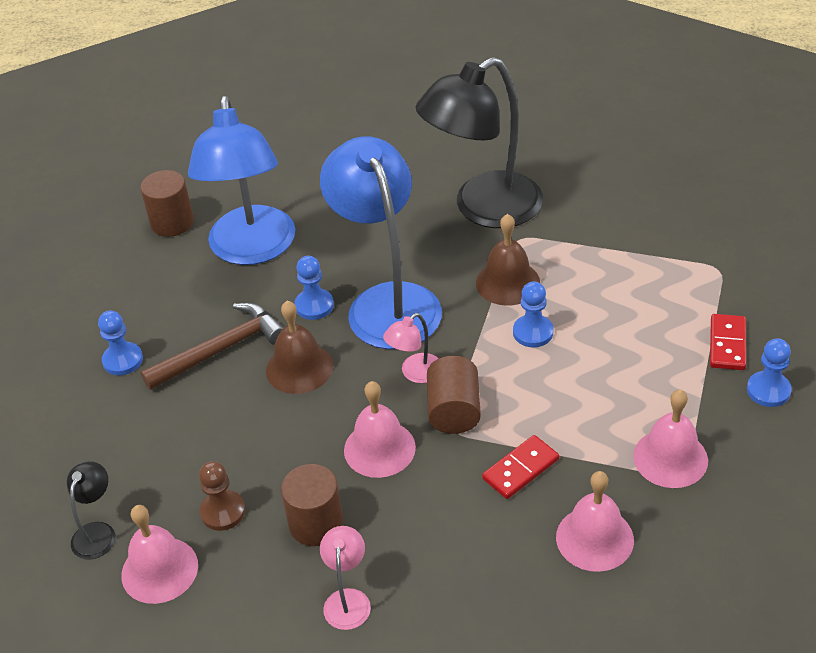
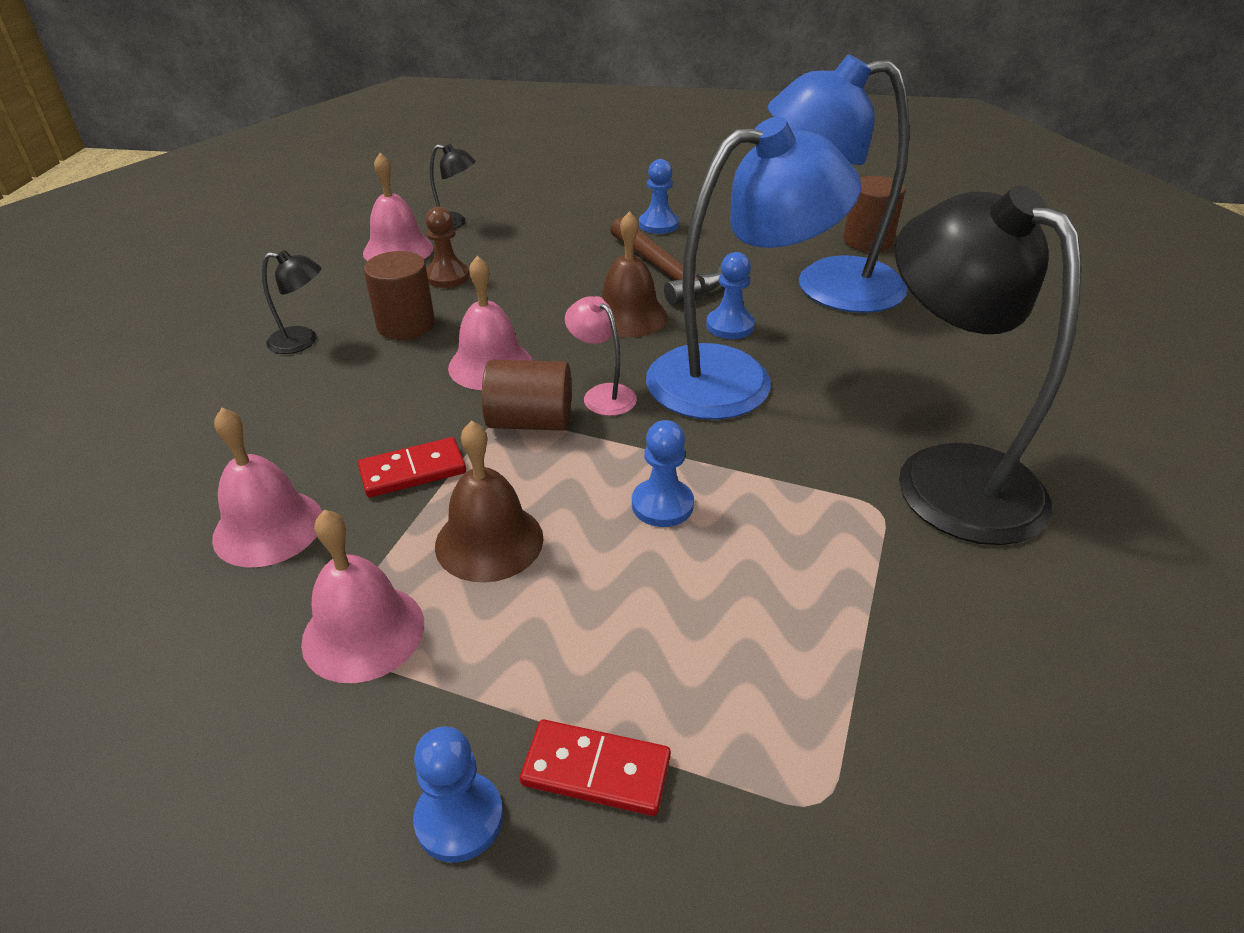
camera: 90 degrees right, 5 degrees down
pink lamp [320,526,371,630] -> black lamp [262,250,321,354]
brown bell [476,214,540,306] -> brown bell moved to [435,421,543,583]
red domino [482,435,559,499] -> red domino turned 75 degrees counterclockwise [358,437,466,497]

